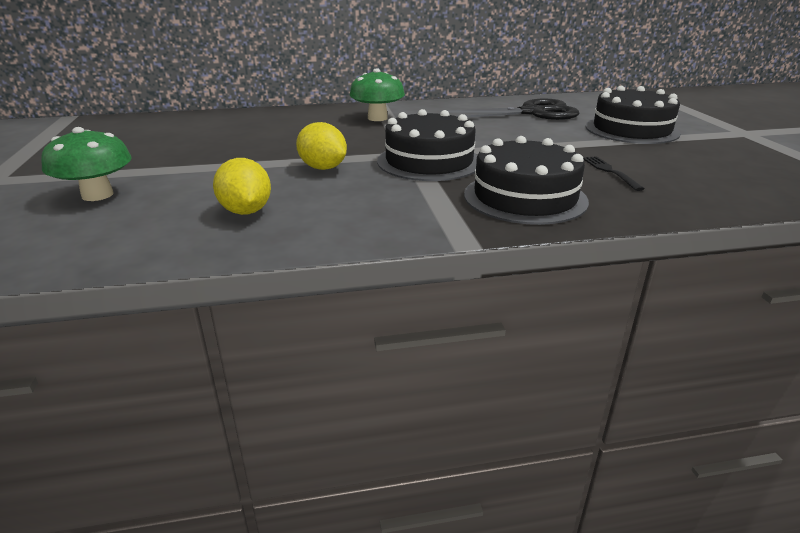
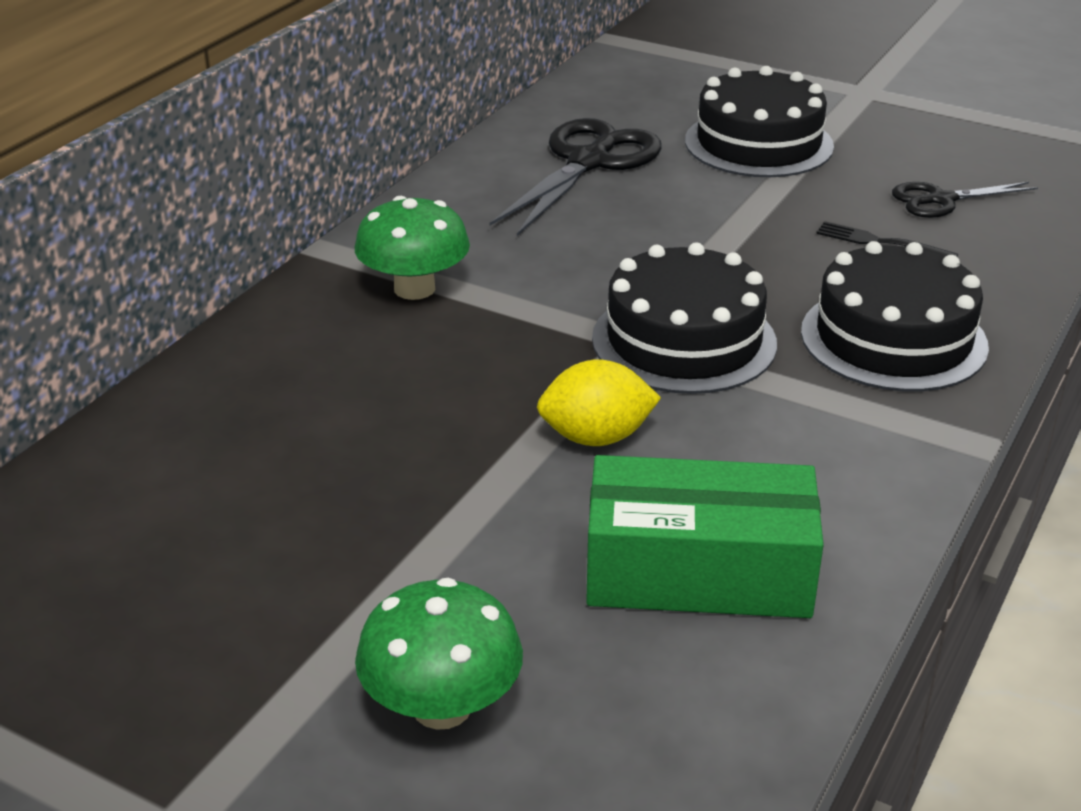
camera: 50 degrees left, 5 degrees up
yellow lemon [213,158,271,215] -> green box [586,455,824,618]
none -> black scissors [892,182,1038,218]

